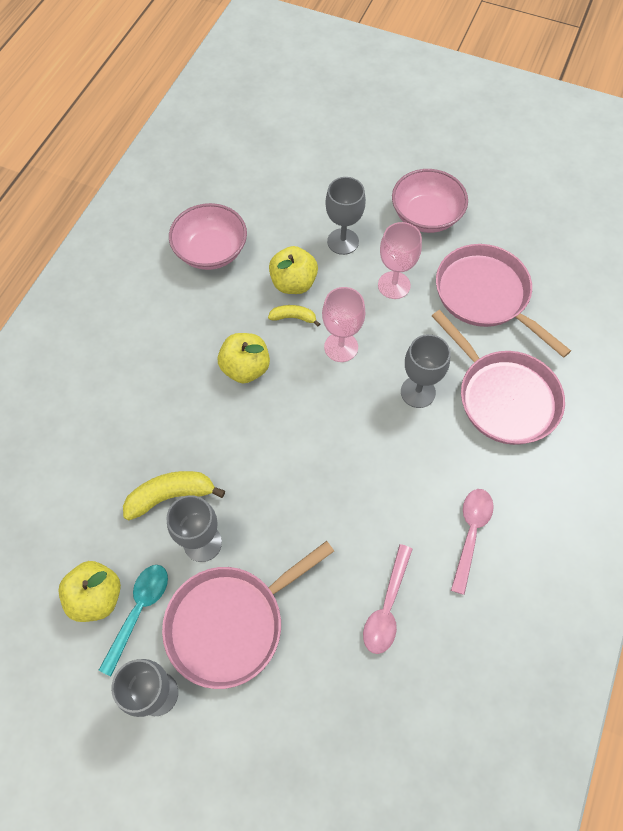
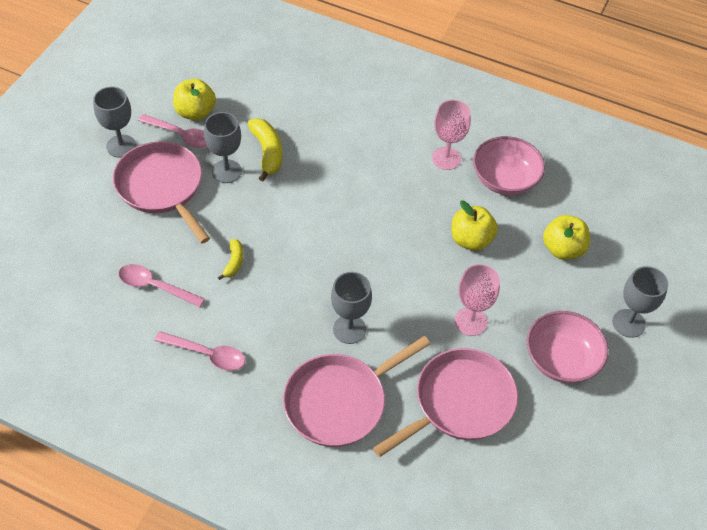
camera: 90 degrees right, 10 degrees down
turquoise spoon [99,565,168,676] -> pink spoon [138,114,207,148]
yellow apple [218,333,270,383] -> yellow apple moved to [543,215,590,260]
yellow banana [268,305,320,326] -> yellow banana moved to [218,239,243,280]
pink goblet [322,287,365,362] -> pink goblet moved to [432,100,471,170]
grey goblet [325,177,366,255] -> grey goblet moved to [613,266,668,338]

